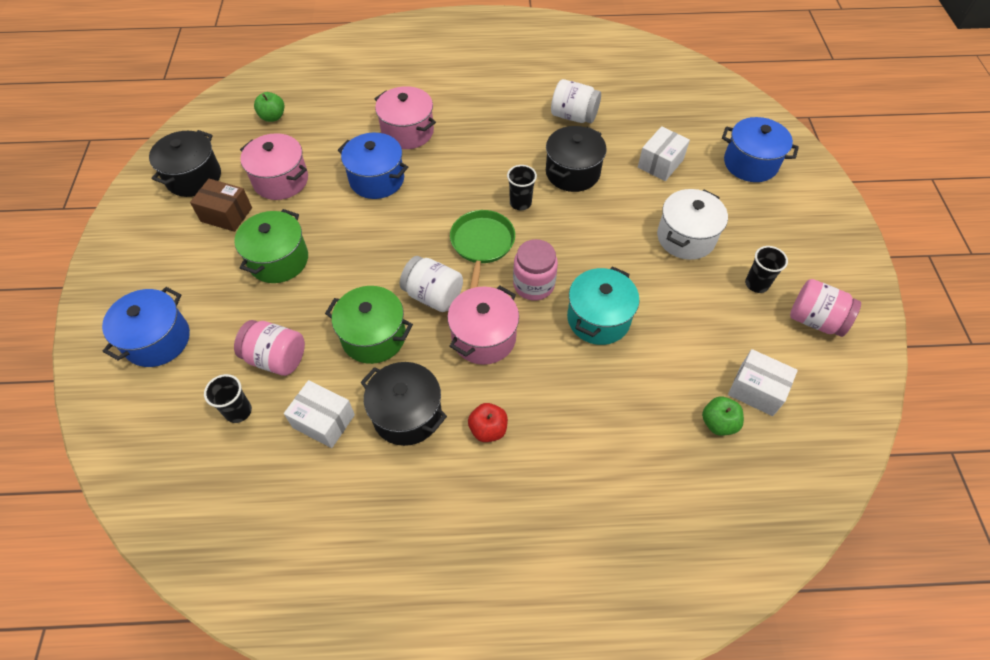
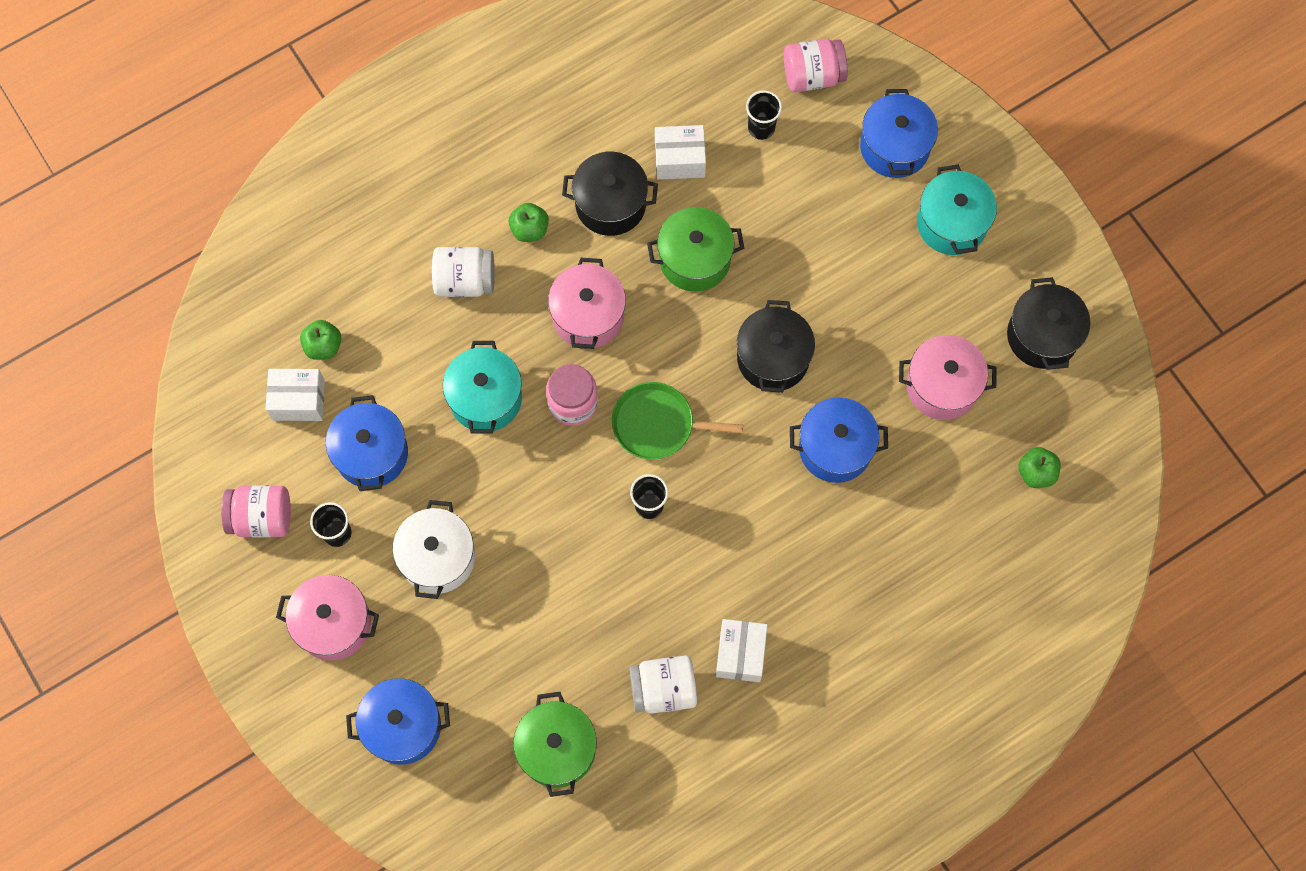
camera: 150 degrees right, 15 degrees up
brown box [190,179,252,232] -> none
green pot [234,209,308,283] -> green pot moved to [513,692,597,797]
pink jar [234,320,305,376] -> pink jar moved to [784,39,848,92]
pink pot [375,86,436,149] -> pink pot moved to [276,575,379,661]
white jar [400,256,463,312] -> white jar moved to [432,247,495,297]
green pan [450,210,515,289] -> green pan turned 120 degrees clockwise [612,382,743,460]
red apple [468,403,508,442] -> green apple [509,203,549,242]
black pot [546,126,607,192] -> black pot moved to [737,300,815,393]
white box [638,126,690,181] -> white box moved to [716,619,768,682]
none -> blue pot [326,395,408,491]
none -> turquoise pot [917,165,997,255]

